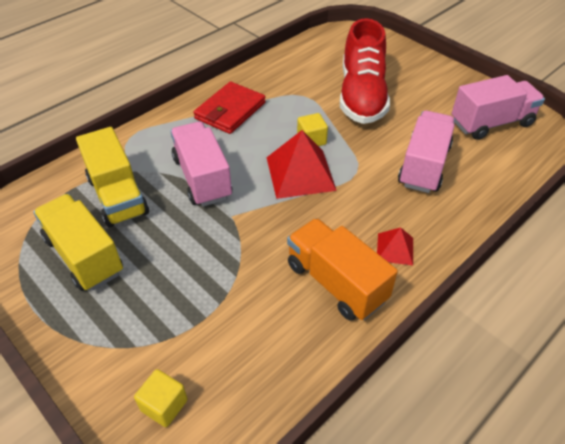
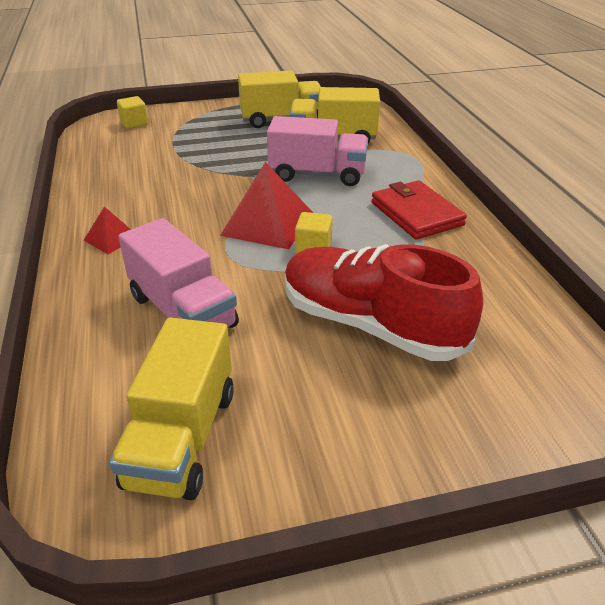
camera: 120 degrees right, 10 degrees down
orange truck [287,218,398,321] -> none
pink truck [452,75,545,140] -> yellow truck [109,317,234,500]

